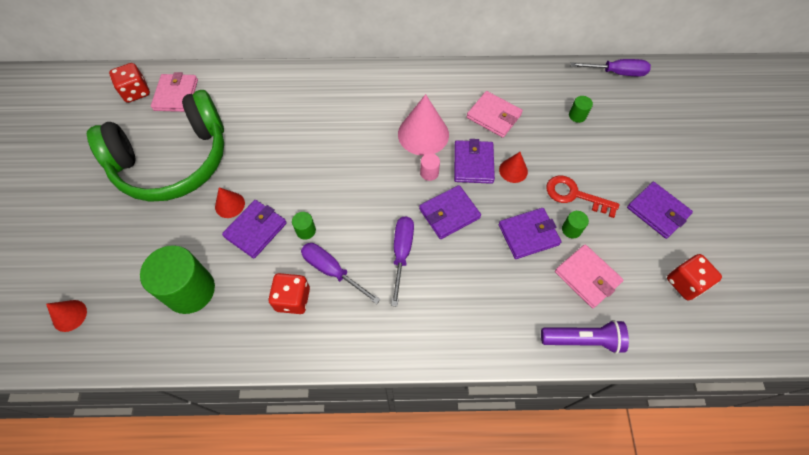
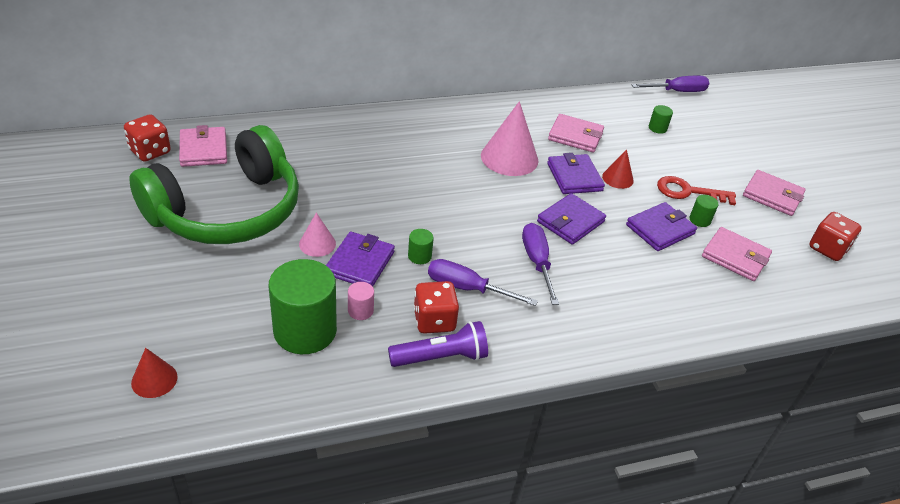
camera: 20 degrees left, 20 degrees down
red cone [215,187,245,218] -> pink cone [299,212,336,257]
pink cylinder [420,153,440,181] -> pink cylinder moved to [348,282,374,320]
purple flashlight [541,320,629,354] -> purple flashlight moved to [388,321,488,367]
purple wallet [627,182,693,239] -> pink wallet [743,170,806,216]

